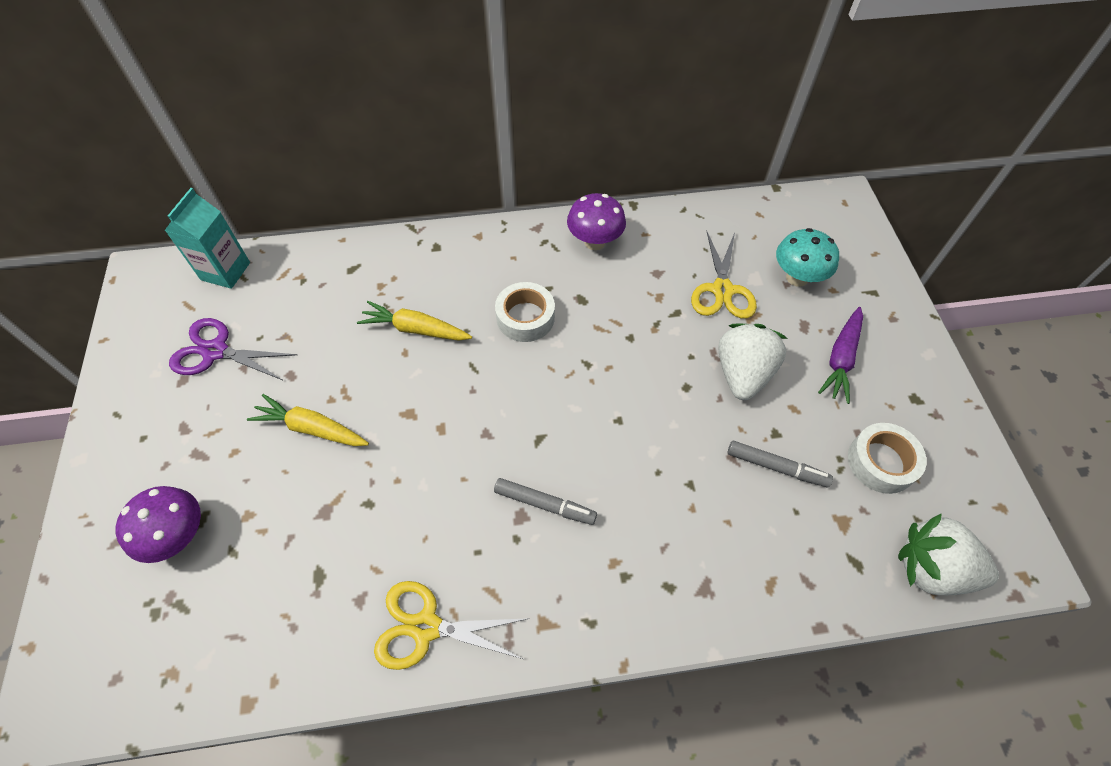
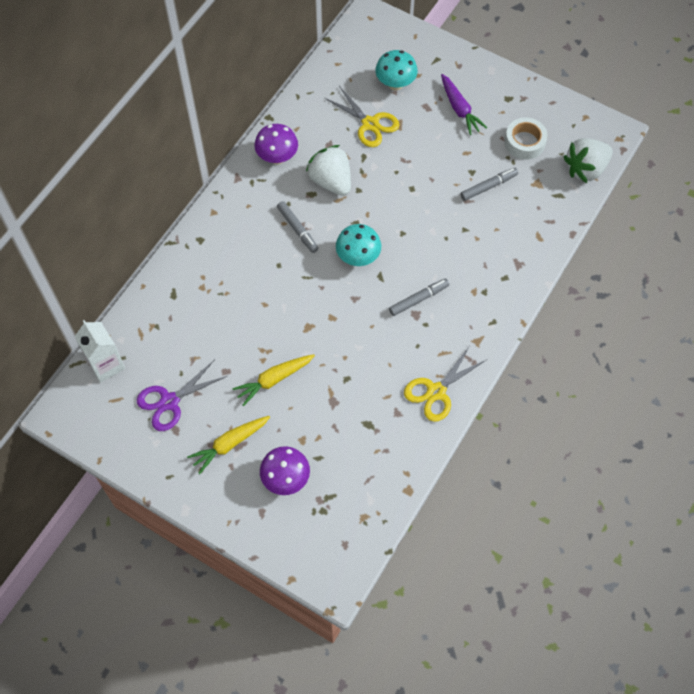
camera: 50 degrees left, 5 degrees up
turquoise carton [164,188,250,289] -> white carton [74,320,125,383]
yellow carrot [357,301,472,341] -> yellow carrot moved to [187,416,270,474]
white tape [495,282,555,342] -> grey marker [277,201,318,253]
white strawberry [719,323,788,400] -> white strawberry moved to [306,145,351,196]
none -> turquoise mushroom [336,224,381,266]

